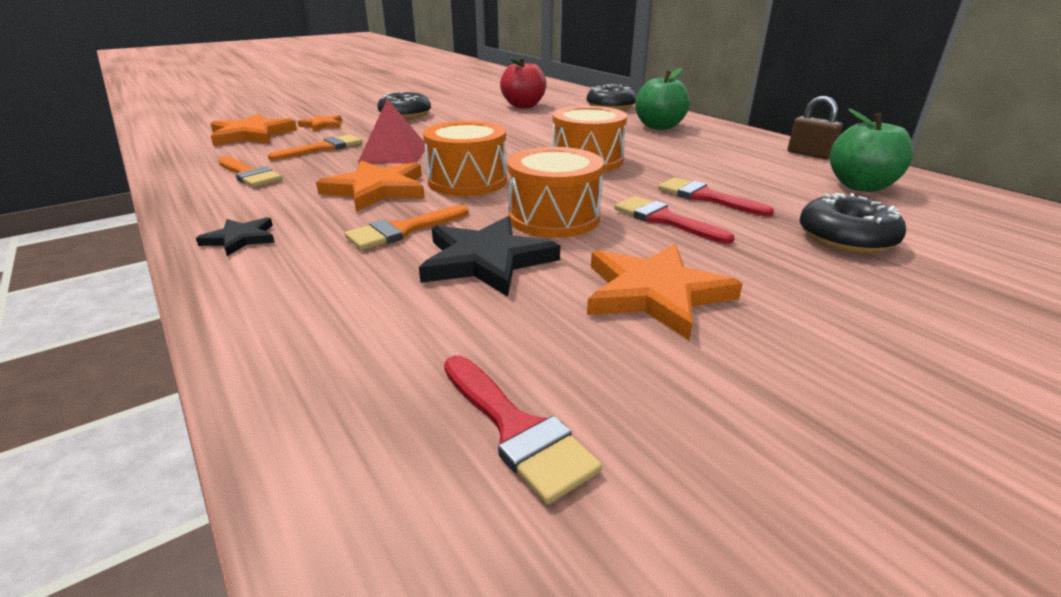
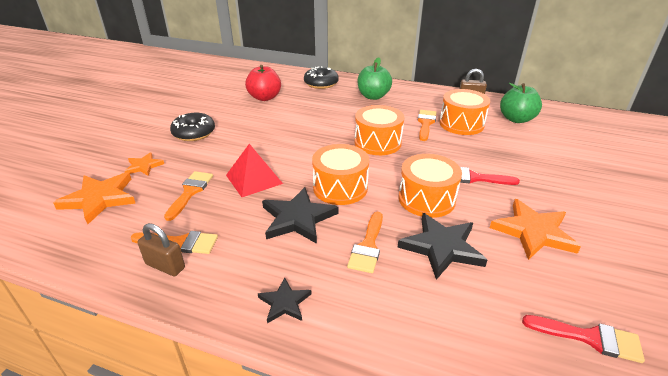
camera: 35 degrees left, 5 degrees up
orange star [316,161,425,212] -> black star [262,187,339,244]
red brush [658,177,774,217] -> none
black donut [799,193,906,254] -> none
none -> brown padlock [137,223,185,276]
none -> orange brush [418,110,436,141]
none -> orange drum [439,89,490,135]

